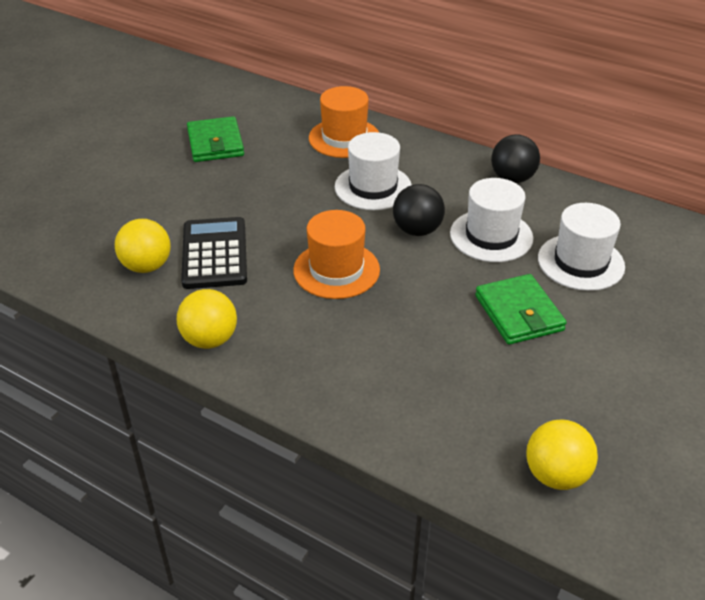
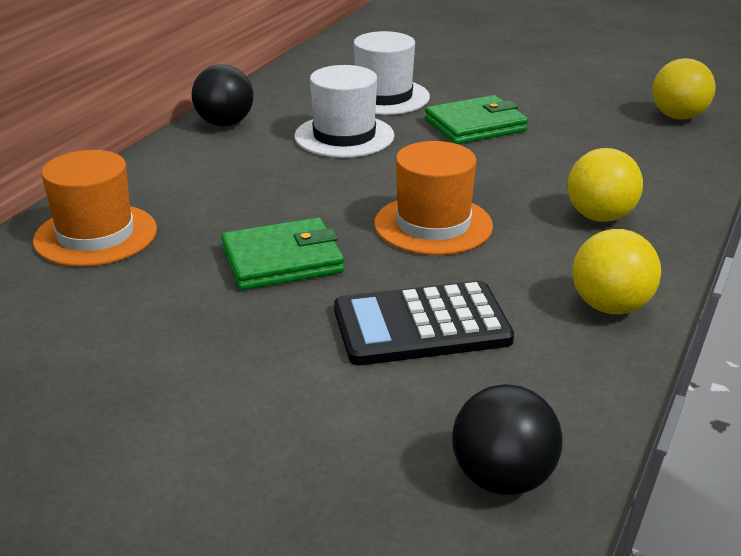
camera: 95 degrees left, 10 degrees down
yellow ball [115,219,171,273] -> yellow ball moved to [567,148,643,222]
green wallet [187,116,244,162] -> green wallet moved to [221,217,344,290]
white hat [335,132,412,210] -> none
black ball [393,184,445,236] -> black ball moved to [452,384,563,495]

